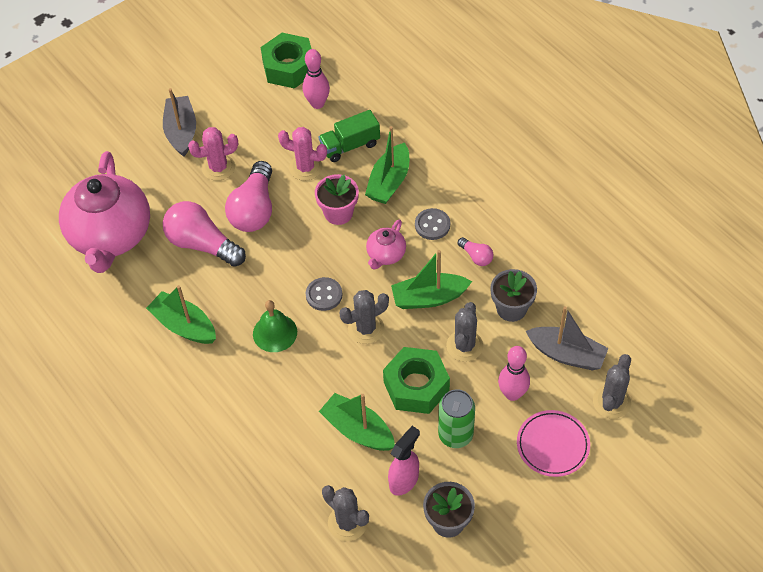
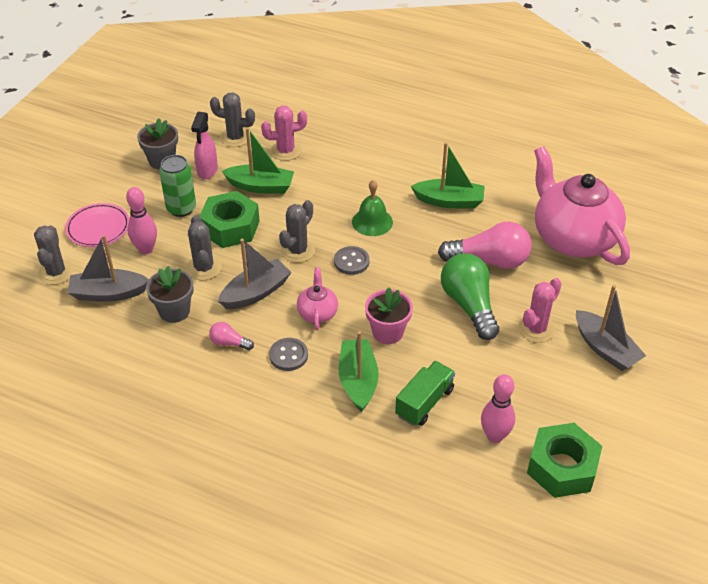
camera: 150 degrees right, 10 degrees down
pink light bulb [225,161,272,232] -> green light bulb [441,253,499,340]
pink cactus [278,127,327,181] -> pink cactus moved to [261,105,307,161]
green boat [391,250,472,309] -> grey boat [218,239,292,309]

